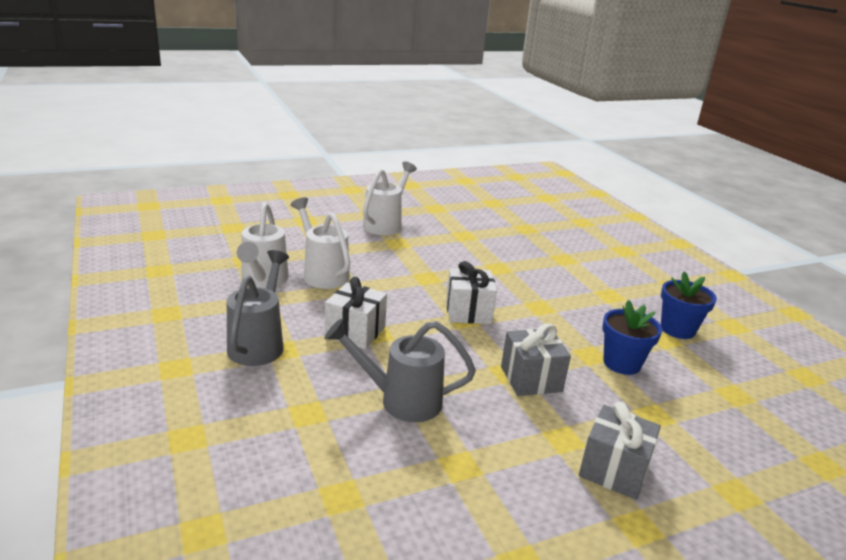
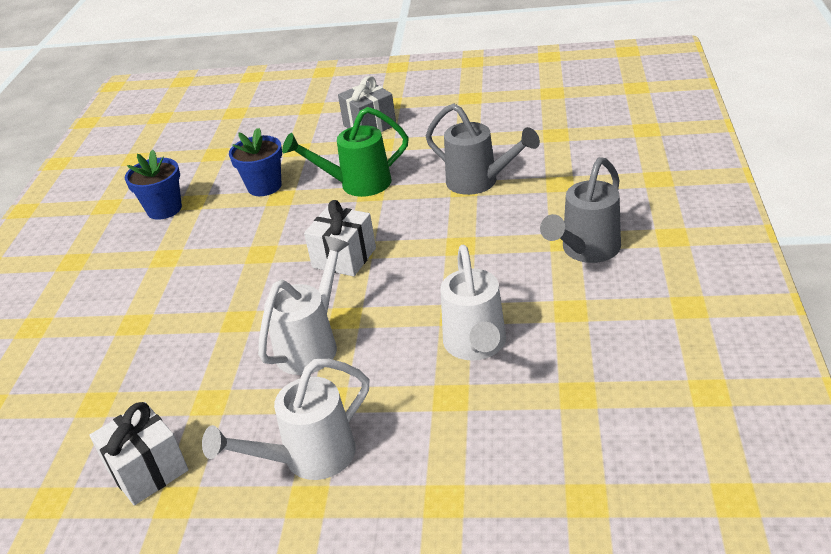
camera: 145 degrees left, 10 degrees up
white watering can [237,202,289,288] -> white watering can moved to [258,236,349,375]
white gift [325,277,387,349] -> white gift moved to [89,402,189,506]
grey gift [501,324,571,396] -> green watering can [282,107,409,197]

